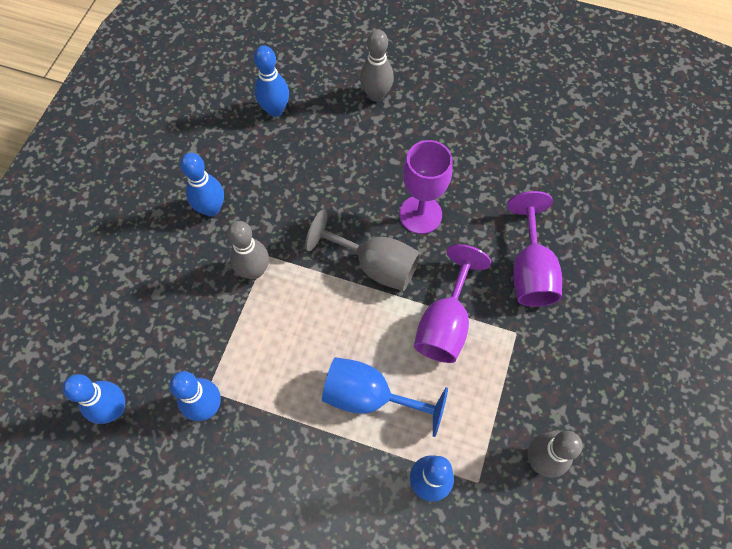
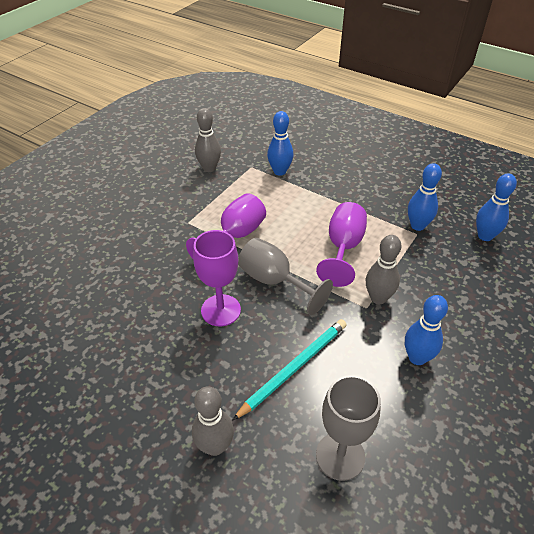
camera: 165 degrees left, 20 degrees down
blue bowling pin [254,46,289,117] -> grey goblet [316,375,381,481]
blue goblet [322,357,448,437] -> none
purple goblet [507,191,562,306] -> purple goblet moved to [316,202,367,287]
none -> turquoise pencil [232,319,347,421]

